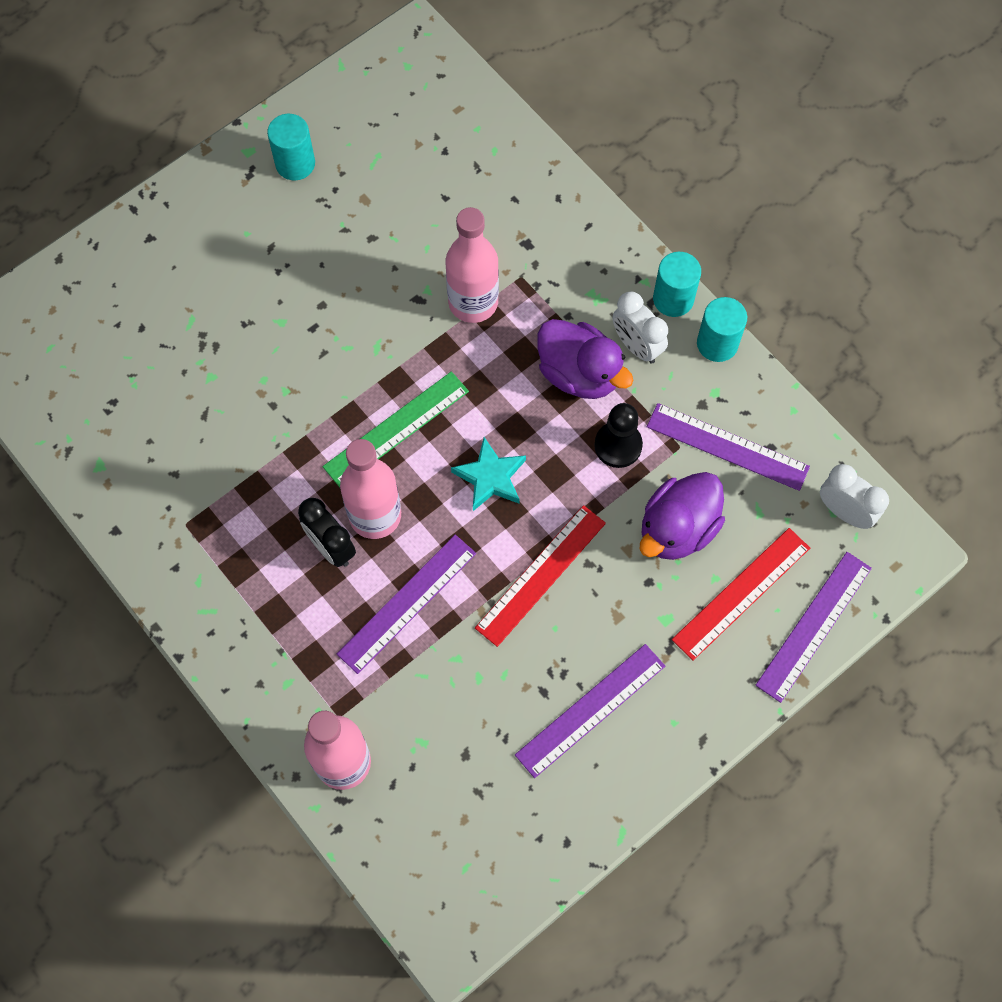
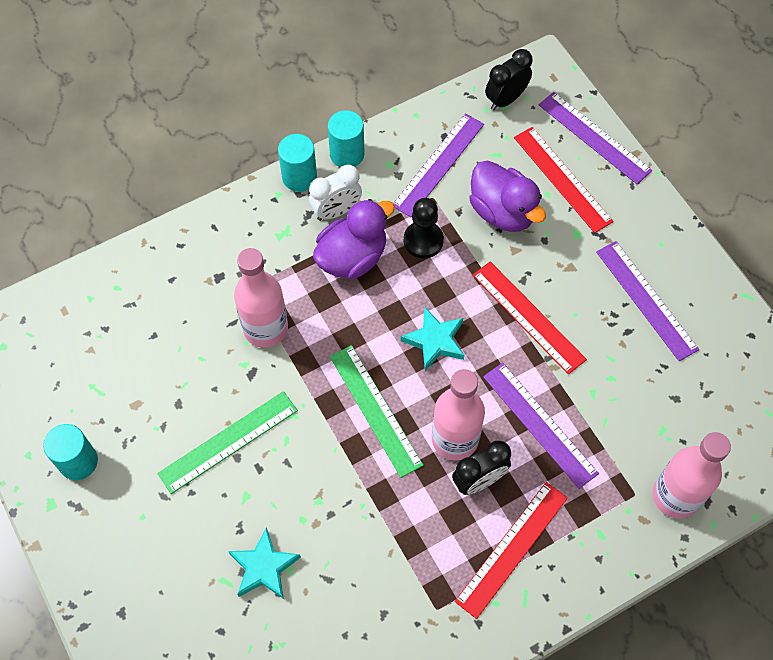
camera: 80 degrees left, 5 degrees down
white clock [820,464,889,529] -> black clock [485,49,533,111]
none -> green ruler [157,391,298,494]
none -> turquoise star [228,527,301,599]
none -> red ruler [455,482,568,619]

